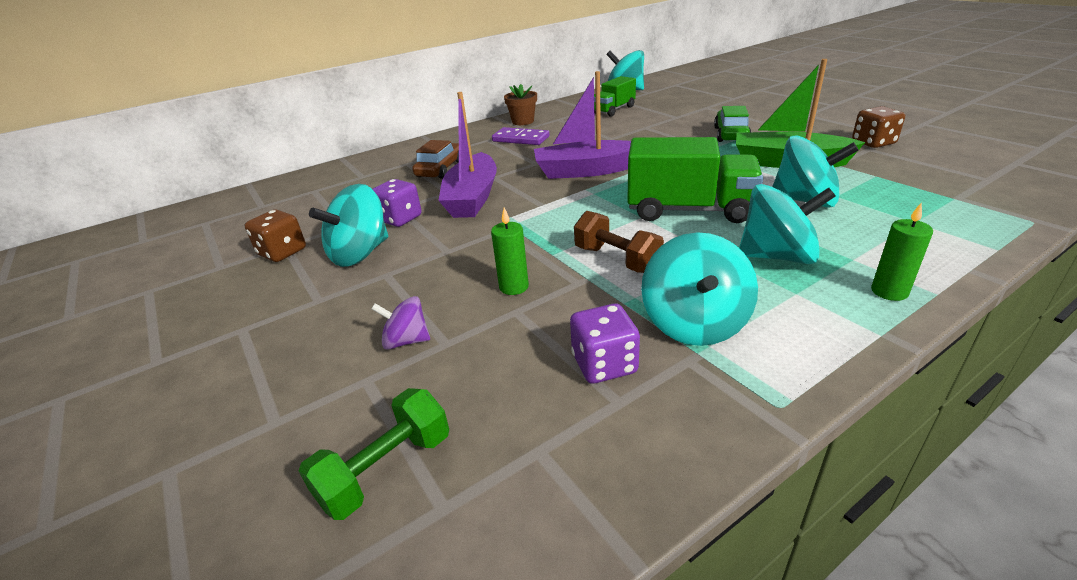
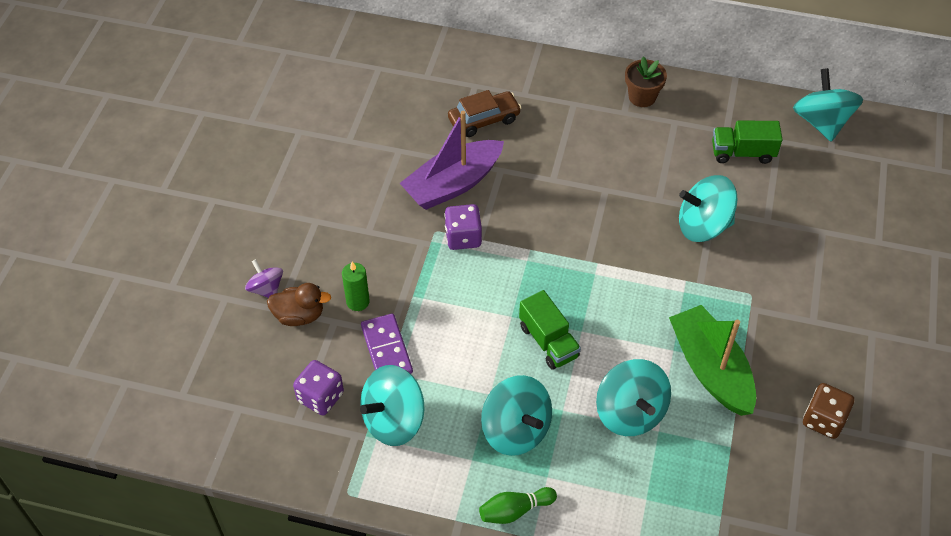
camera: 45 degrees right, 20 degrees up
brown dice [245,209,306,262] -> none
green dumbbell [299,388,449,520] -> none
turquoise spinning top [309,184,388,267] -> turquoise spinning top moved to [679,175,738,242]
purple dice [372,179,422,227] -> purple dice moved to [444,204,482,250]
purple domino [492,127,550,145] -> purple domino moved to [361,313,413,374]
purple boat [534,71,631,179] -> none
brown dumbbell [574,211,664,273] -> none
green truck [627,137,763,223] -> green truck [519,290,581,370], size x0.61
green car [714,106,751,142] -> none
green candle [871,202,933,301] -> green bowling pin [479,487,557,524]
none -> brown duck [267,283,331,326]

